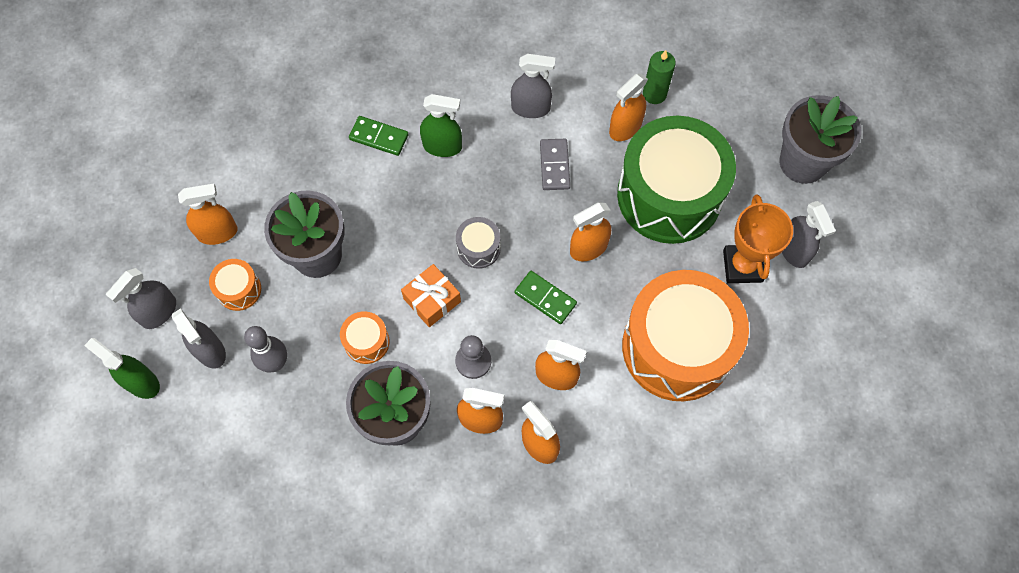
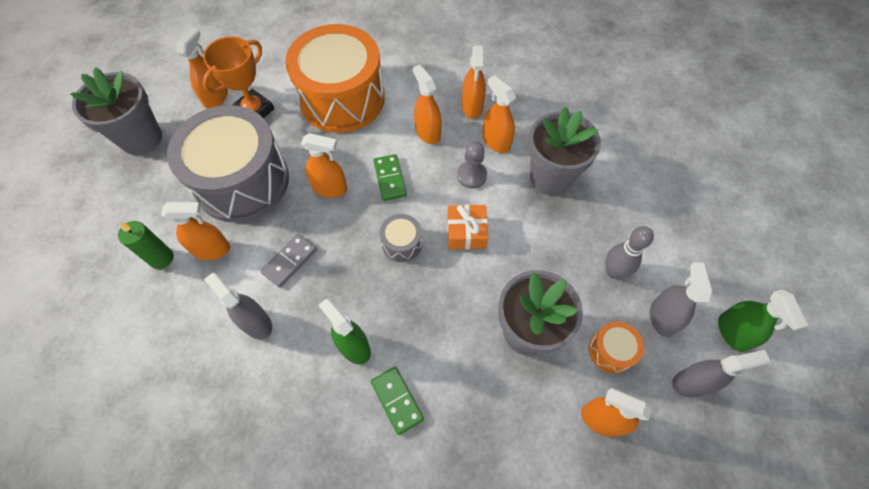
camera: 140 degrees left, 5 degrees down
orange drum [340,311,389,364] -> none
green drum [617,116,736,244] -> grey drum [167,105,289,222]
grey spray bottle [782,201,836,268] -> orange spray bottle [176,27,228,109]

